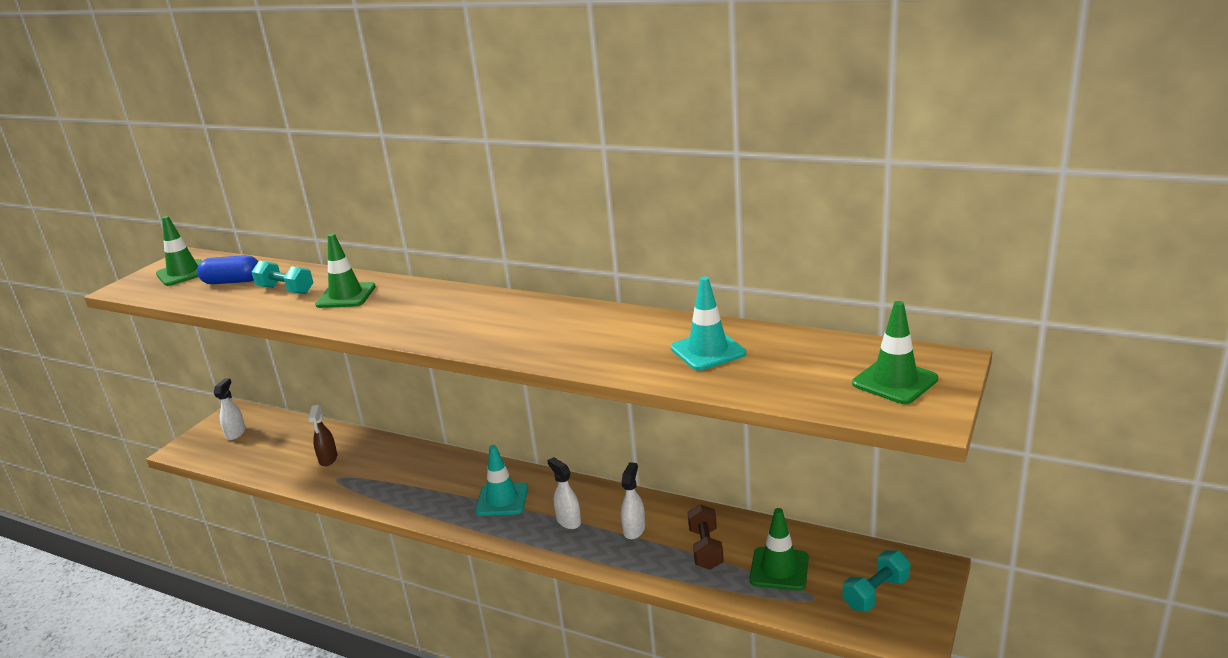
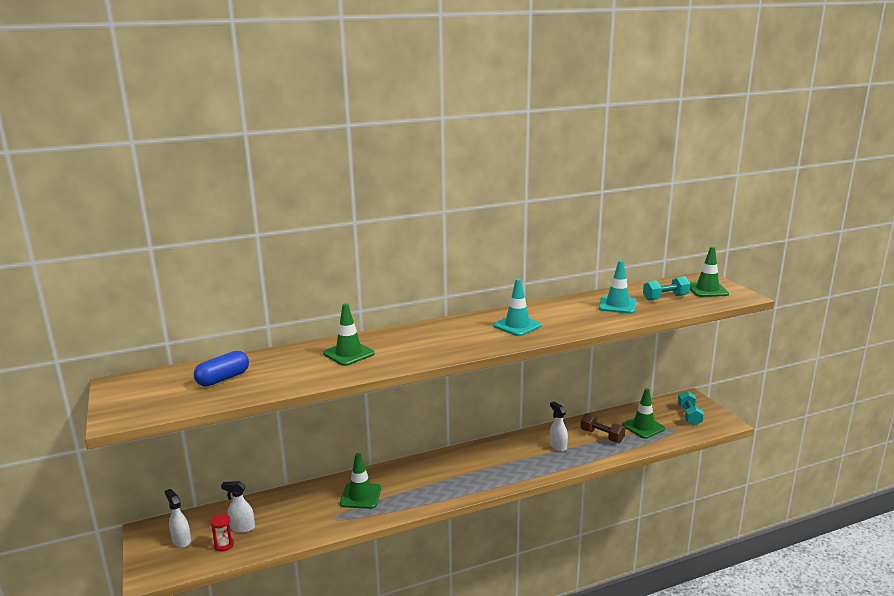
camera: 50 degrees left, 5 degrees down
green traffic cone [156,216,202,286] -> green traffic cone moved to [340,453,381,509]
turquoise dumbbell [251,261,313,294] -> turquoise dumbbell moved to [643,276,690,301]
brown spray bottle [308,405,337,466] -> none
turquoise traffic cone [475,445,528,516] -> turquoise traffic cone moved to [493,279,542,336]
white spray bottle [547,457,581,529] -> white spray bottle moved to [221,481,255,533]
none -> red hourglass [210,513,234,552]

